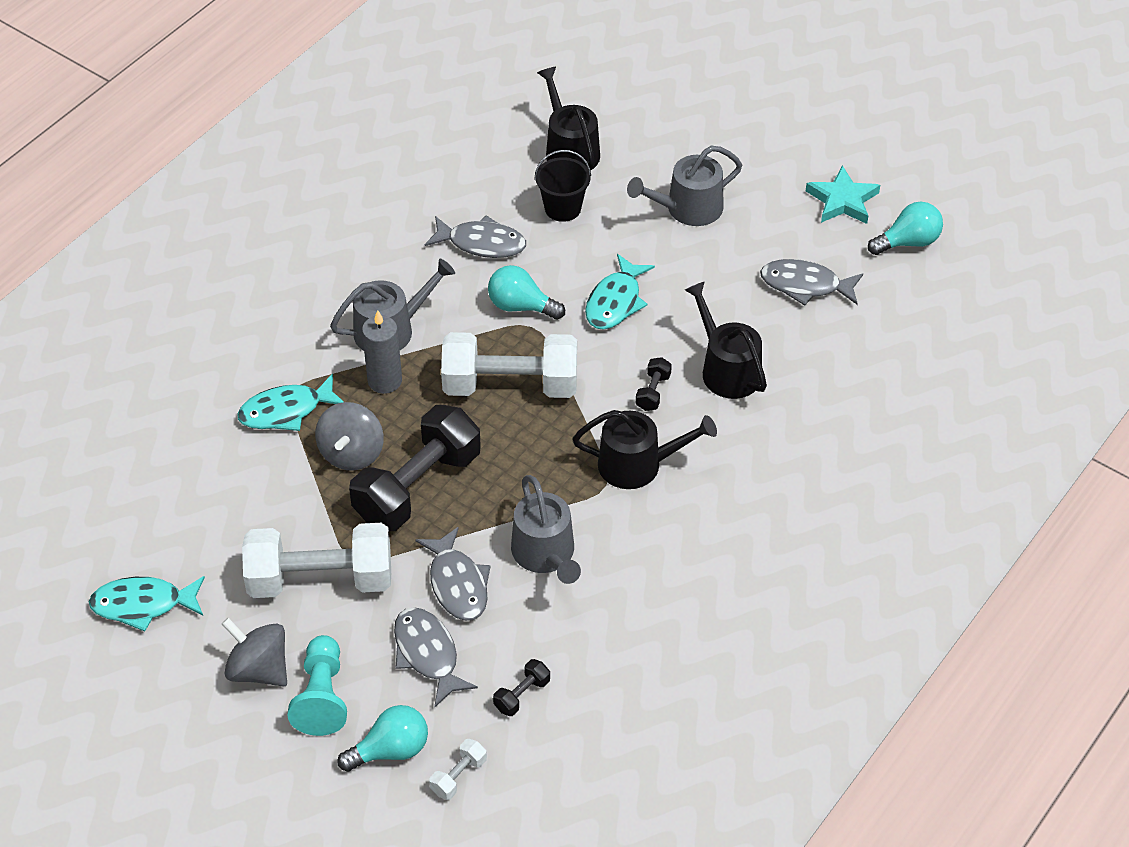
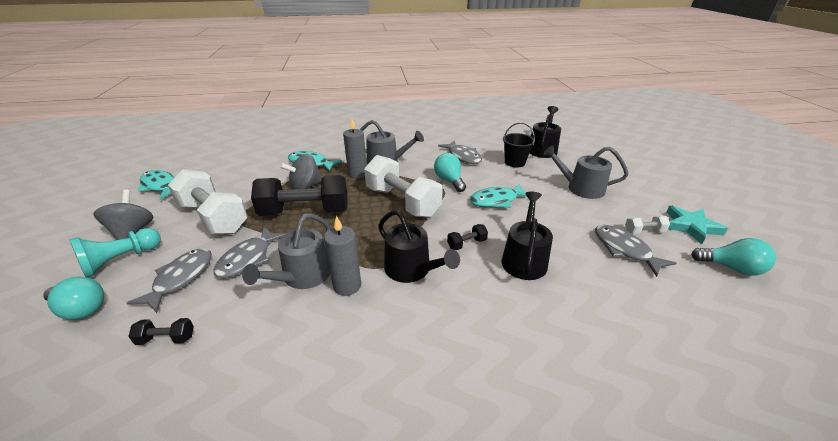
camera: 45 degrees right, 15 degrees down
white dumbbell [429,739,487,800] -> white dumbbell moved to [625,215,670,234]
none -> grey candle [324,216,361,296]

